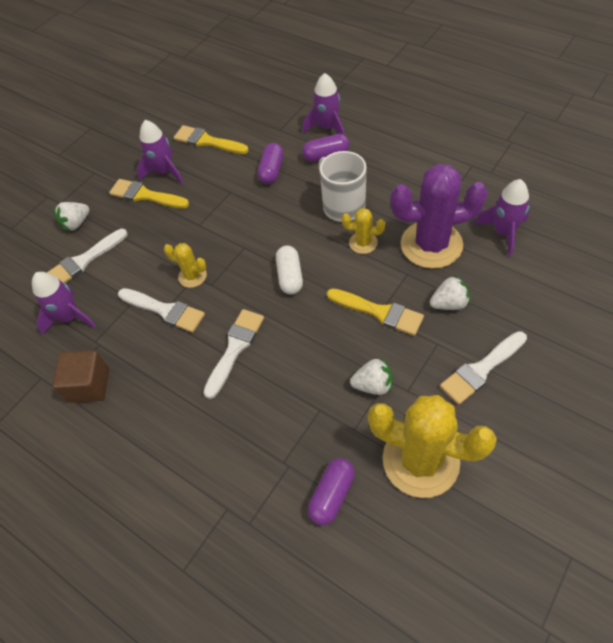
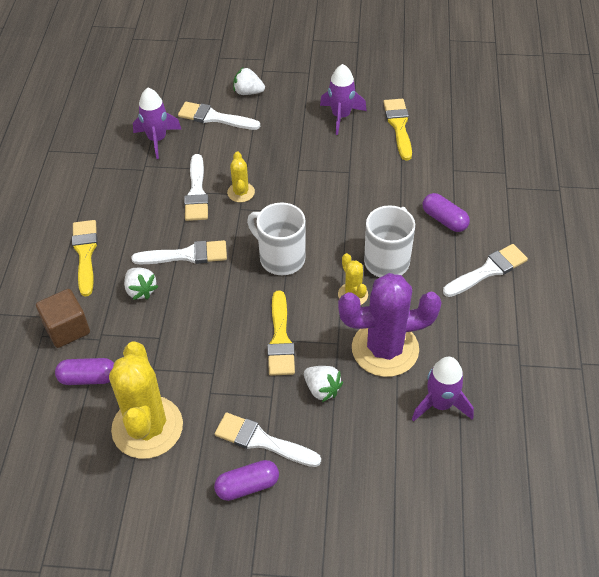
camera: 55 degrees right, 5 degrees down
brown cube [52,350,109,403] -> brown cube moved to [36,289,90,348]
yellow brush [109,179,189,209] -> yellow brush moved to [72,220,98,297]
purple capsule [257,143,283,184] -> purple capsule moved to [214,460,279,501]
white capsule [276,245,303,295] -> white mug [247,203,306,275]
purple rocket [302,73,345,135] -> none
white strawberry [350,357,392,395] -> white strawberry moved to [124,268,158,300]
purple cactus [390,164,488,269] -> purple cactus turned 60 degrees counterclockwise [338,273,441,377]
none -> white brush [443,244,528,297]

